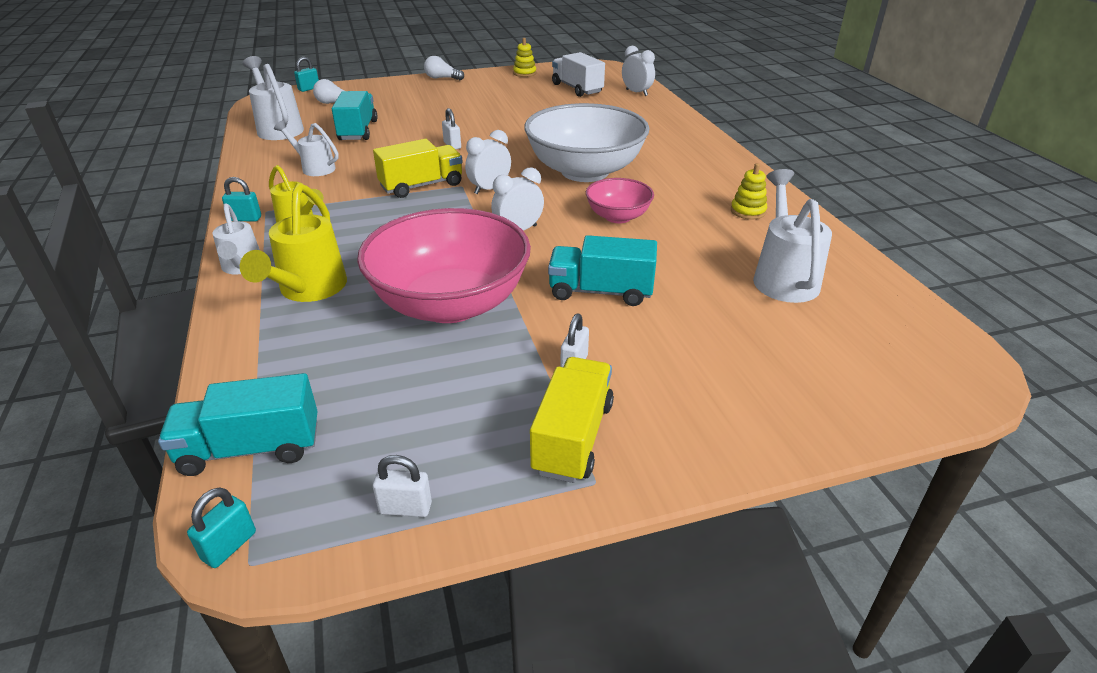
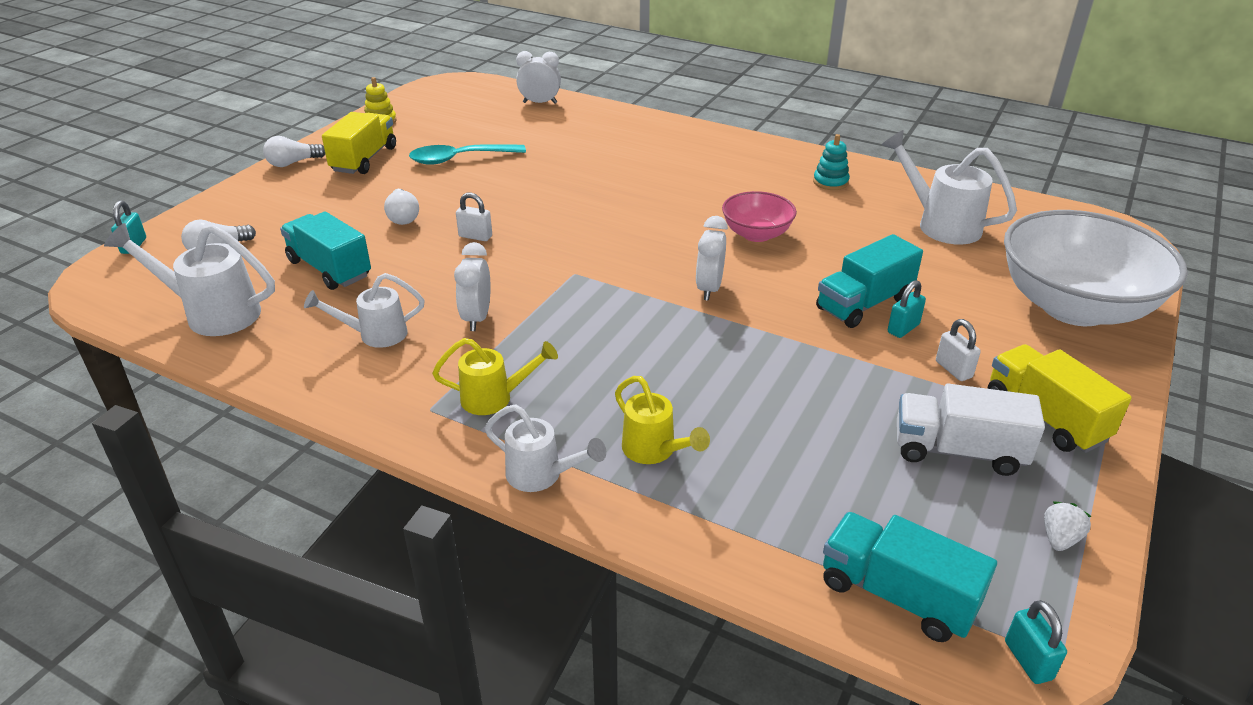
camera: 45 degrees left, 0 degrees up
turquoise truck [158,373,318,476] -> turquoise truck turned 90 degrees clockwise [823,512,997,642]
turquoise padlock [222,177,261,221] -> turquoise padlock moved to [888,280,926,338]
yellow watering can [240,184,347,302] -> yellow watering can [615,376,710,464], size x0.64
pink bowl [357,208,531,323] -> none
yellow truck [373,139,463,198] -> yellow truck moved to [322,112,396,174]
white padlock [373,455,432,517] -> white strawberry [1044,502,1092,551]
white clock [465,130,511,194] -> white clock moved to [454,242,491,331]
white bowl [524,103,650,182] -> white bowl moved to [1004,210,1188,326]
white truck [552,52,605,97] -> white truck moved to [897,384,1045,476]
yellow stacking toy [731,163,767,219] -> turquoise stacking toy [813,134,850,190]
none -> white light bulb [384,189,419,225]
none -> turquoise spoon [409,144,526,165]

